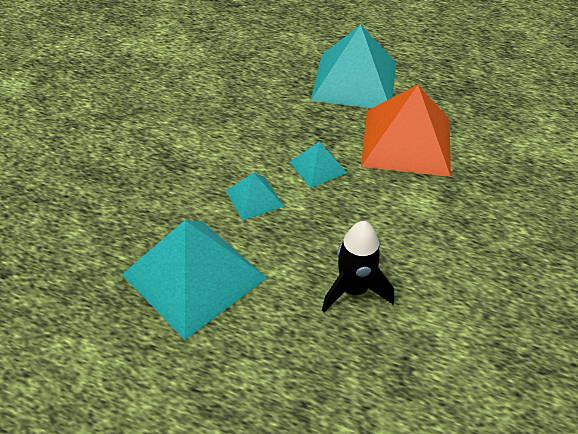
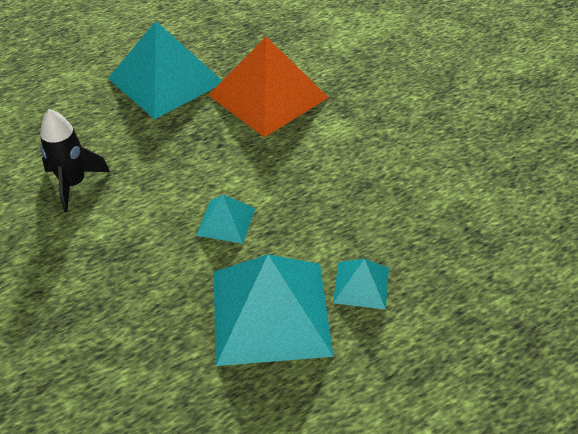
camera: 50 degrees left, 0 degrees up
turquoise pyramid [289,141,347,188] -> turquoise pyramid moved to [333,259,389,310]
black rocket [322,221,394,312] -> black rocket moved to [40,109,110,212]

